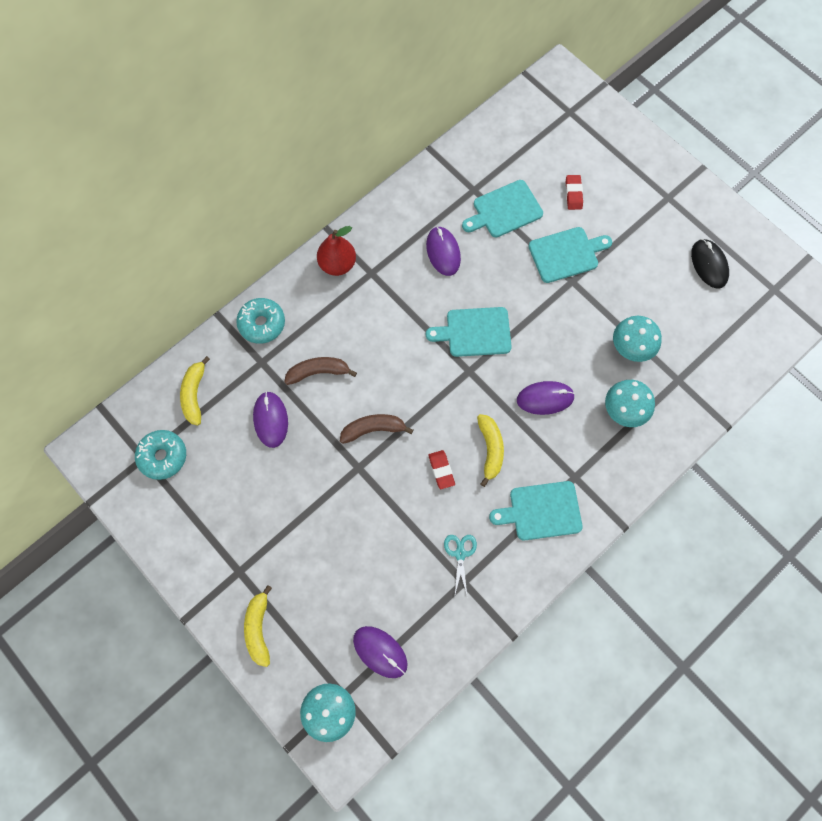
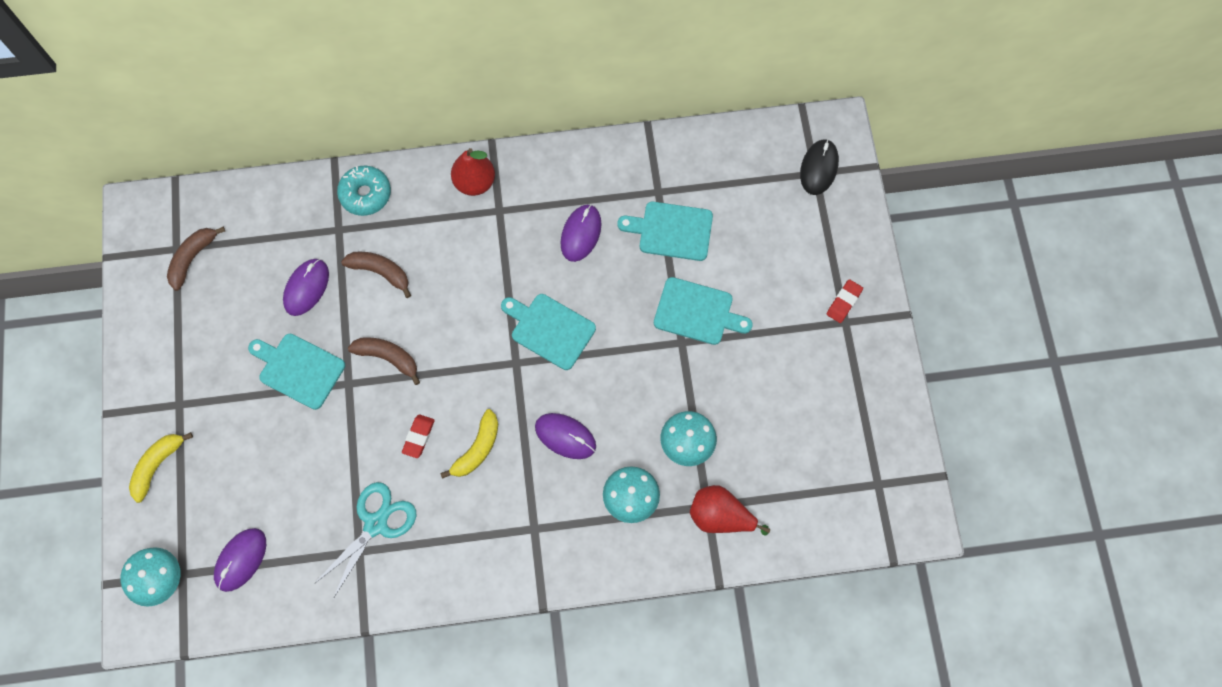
camera: 35 degrees right, 0 degrees up
turquoise donut [135,430,186,480] -> brown banana [167,227,225,291]
yellow banana [180,356,210,426] -> none
purple mouse [353,626,408,678] -> purple mouse turned 45 degrees clockwise [214,528,266,592]
turquoise scissors [444,535,477,594] -> turquoise scissors [314,482,416,599], size x1.72
turquoise cutting board [489,481,583,541] -> turquoise cutting board moved to [248,334,345,410]
red eraser [566,175,583,210] -> red eraser moved to [827,279,863,323]
black mouse [691,239,729,289] -> black mouse moved to [800,139,839,195]
none -> red pear [690,485,770,536]

